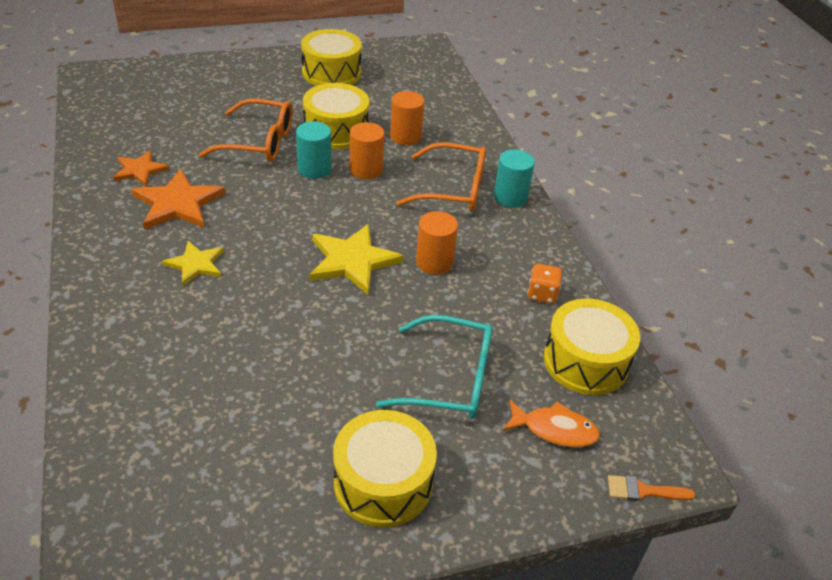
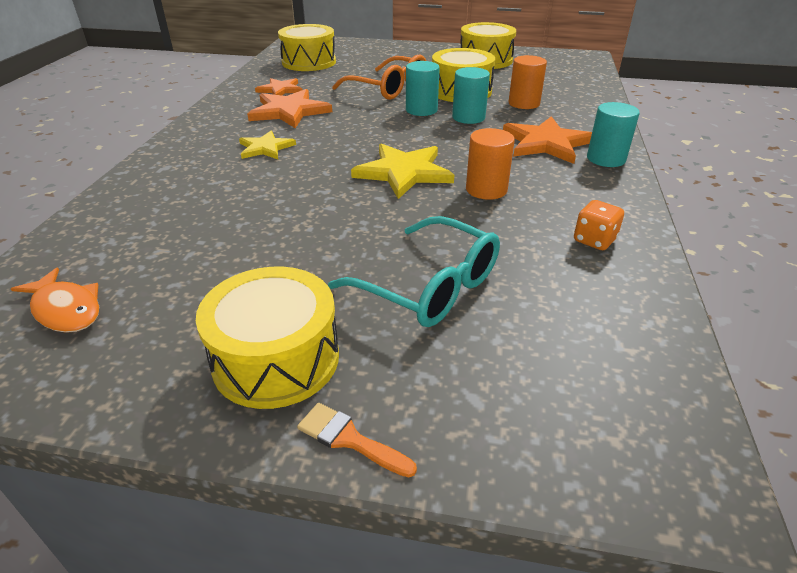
camera: 30 degrees right, 5 degrees down
orange cylinder [350,122,385,179] -> turquoise cylinder [452,67,490,124]
orange glasses [396,142,486,211] -> orange star [503,116,592,164]
orange fish [503,399,600,447] -> orange fish moved to [11,267,99,333]
yellow drum [544,299,640,395] -> yellow drum moved to [278,24,336,71]
orange brush [608,475,696,501] -> orange brush moved to [297,403,417,477]

